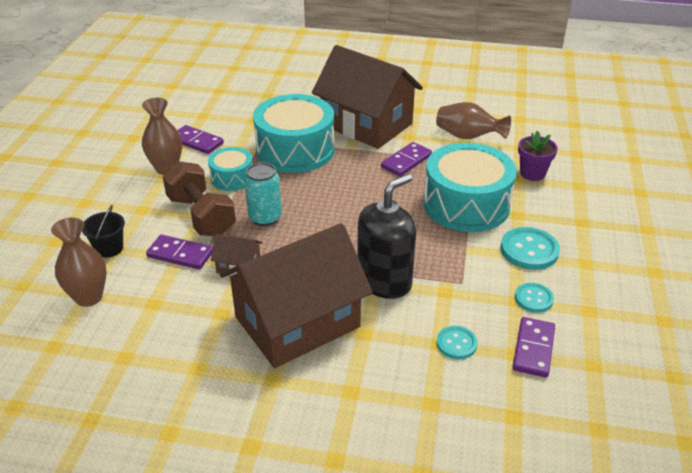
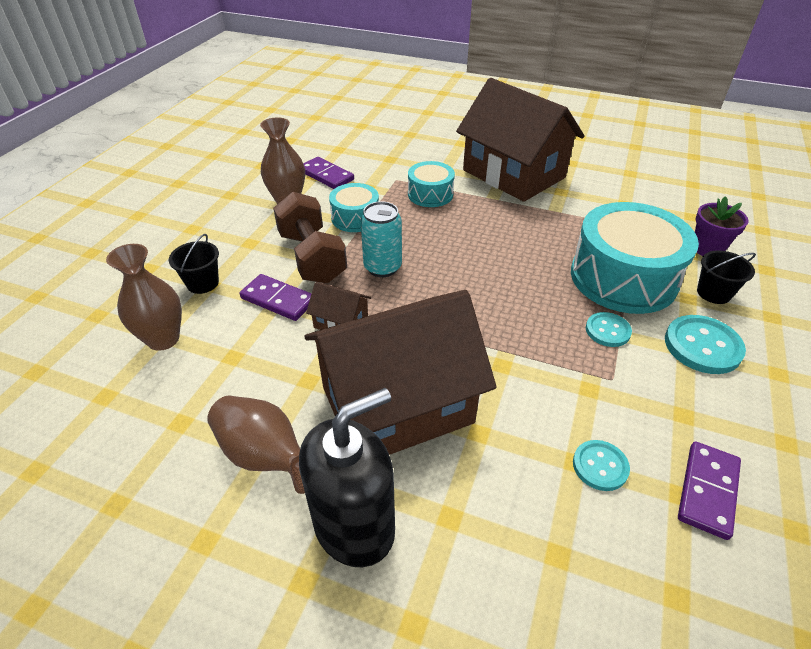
camera: 10 degrees right, 5 degrees up
turquoise drum [253,94,334,173] -> turquoise drum [408,161,455,207], size x0.52
black soap dispenser [357,174,416,299] -> black soap dispenser moved to [299,388,395,567]
purple domino [381,142,432,177] -> none
brown vase [436,102,511,139] -> brown vase moved to [207,395,305,494]
turquoise button [515,283,554,313] -> turquoise button moved to [586,312,632,347]
none -> black bucket [697,251,756,304]

